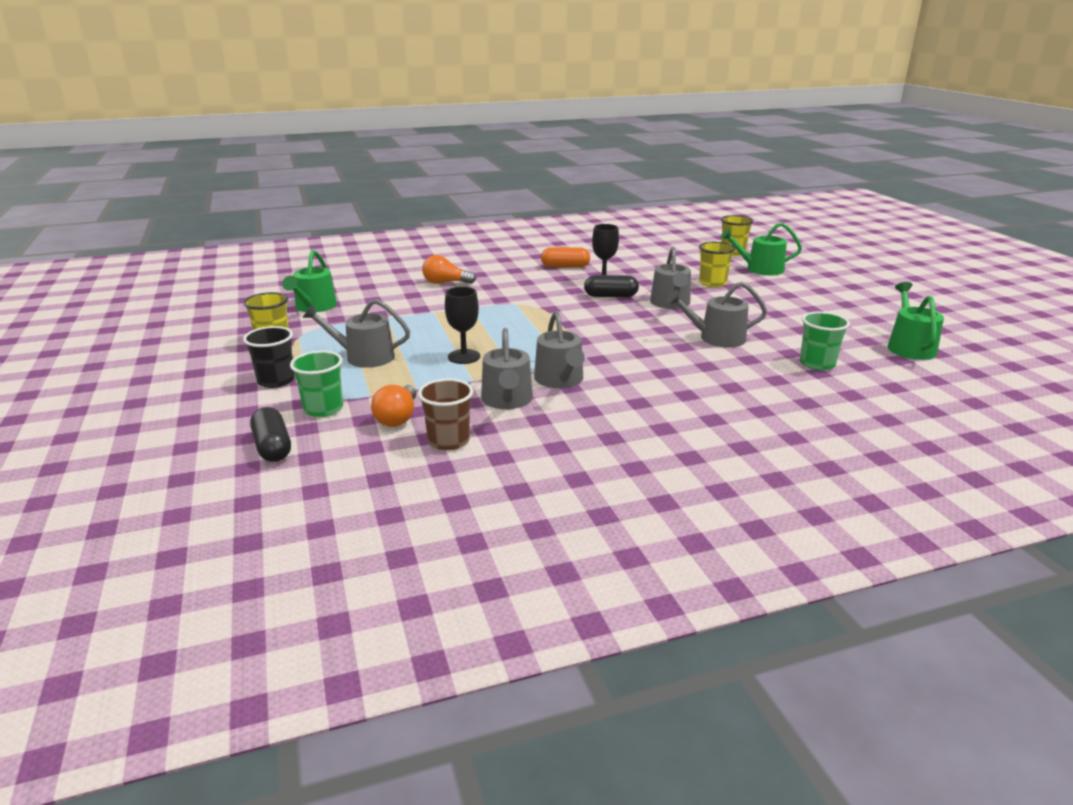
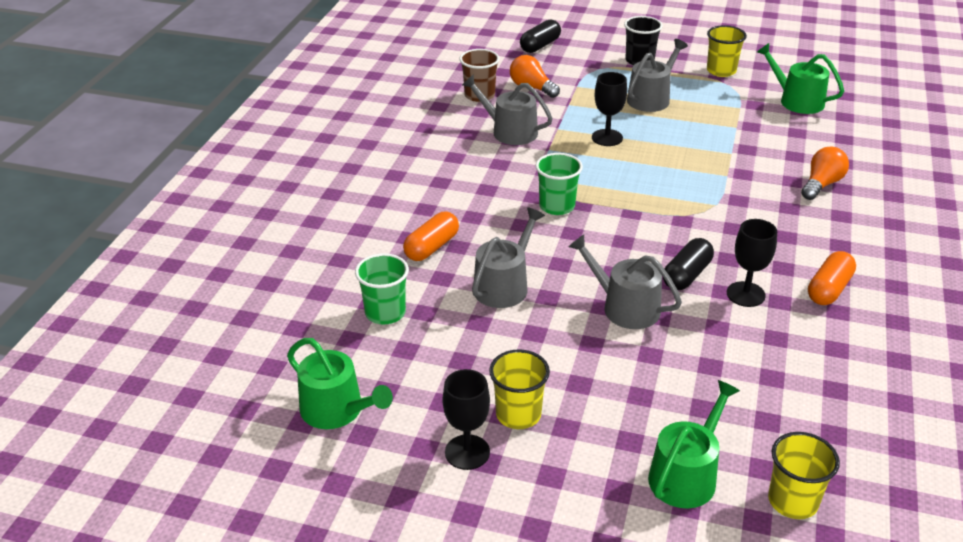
camera: 125 degrees right, 10 degrees up
black capsule [250,407,291,462] -> black capsule turned 60 degrees counterclockwise [520,20,561,53]
green cup [290,351,343,417] -> green cup moved to [535,153,583,215]
grey watering can [534,311,585,388] -> none
yellow cup [699,242,735,287] -> yellow cup moved to [489,349,550,429]
none -> orange capsule [403,212,459,261]
none -> black goblet [443,369,490,470]

